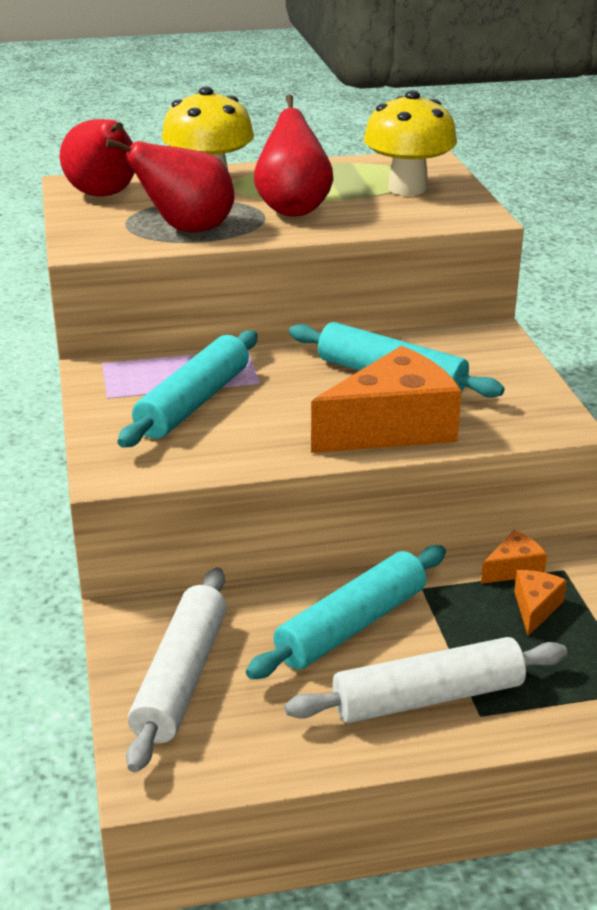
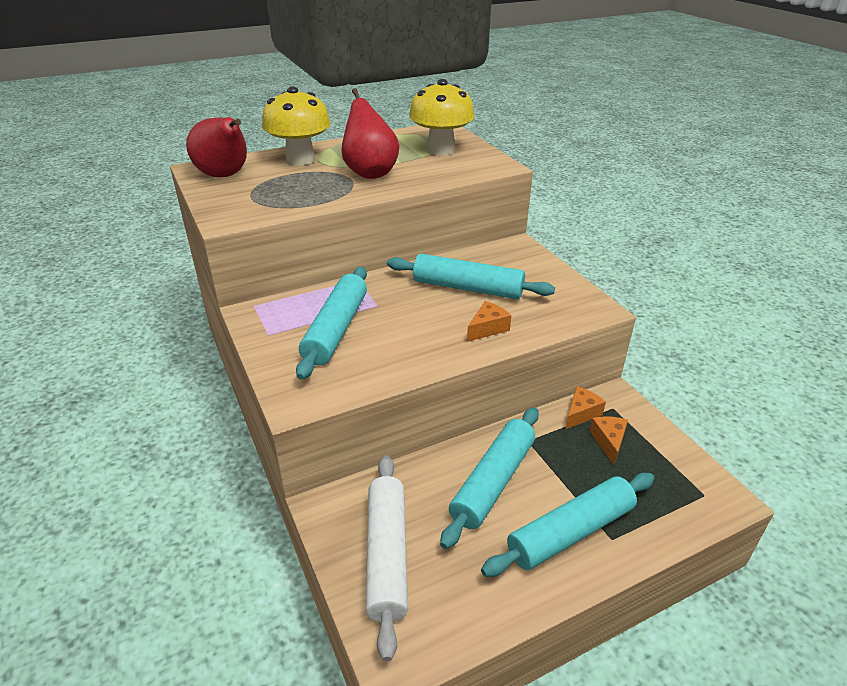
camera: 15 degrees left, 5 degrees up
red pear [106,139,234,232] -> none
white rolling pin [284,637,567,723] -> turquoise rolling pin [481,473,654,577]
orange cheese [311,346,462,453] -> orange cheese [467,301,511,342], size x0.45

